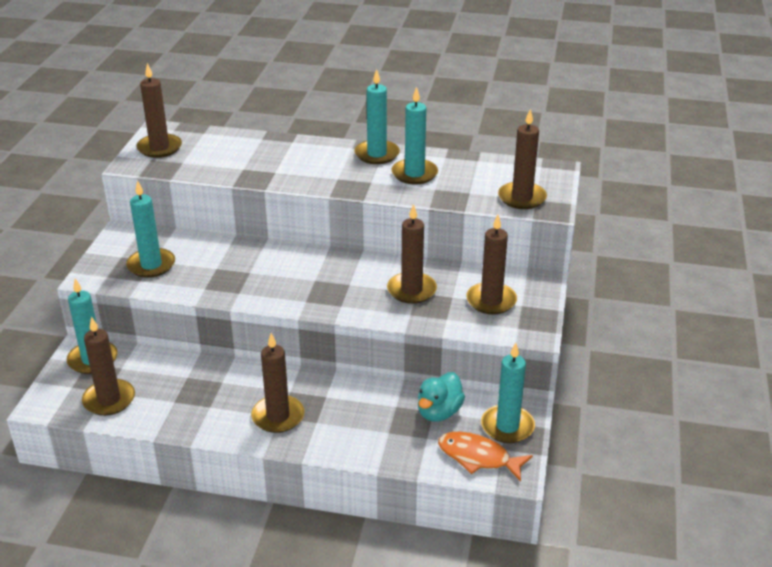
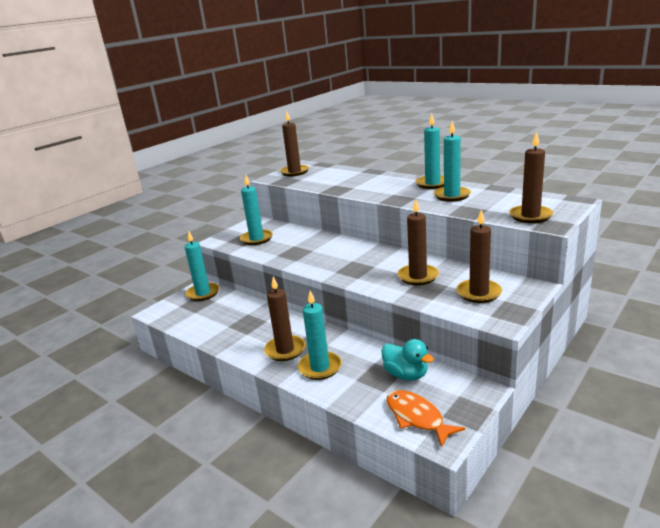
camera: 30 degrees right, 10 degrees down
brown candle [82,316,135,416] -> none
turquoise duck [418,372,465,422] -> turquoise duck turned 105 degrees counterclockwise [382,339,434,380]
turquoise candle [481,343,535,443] -> turquoise candle moved to [298,291,342,380]

